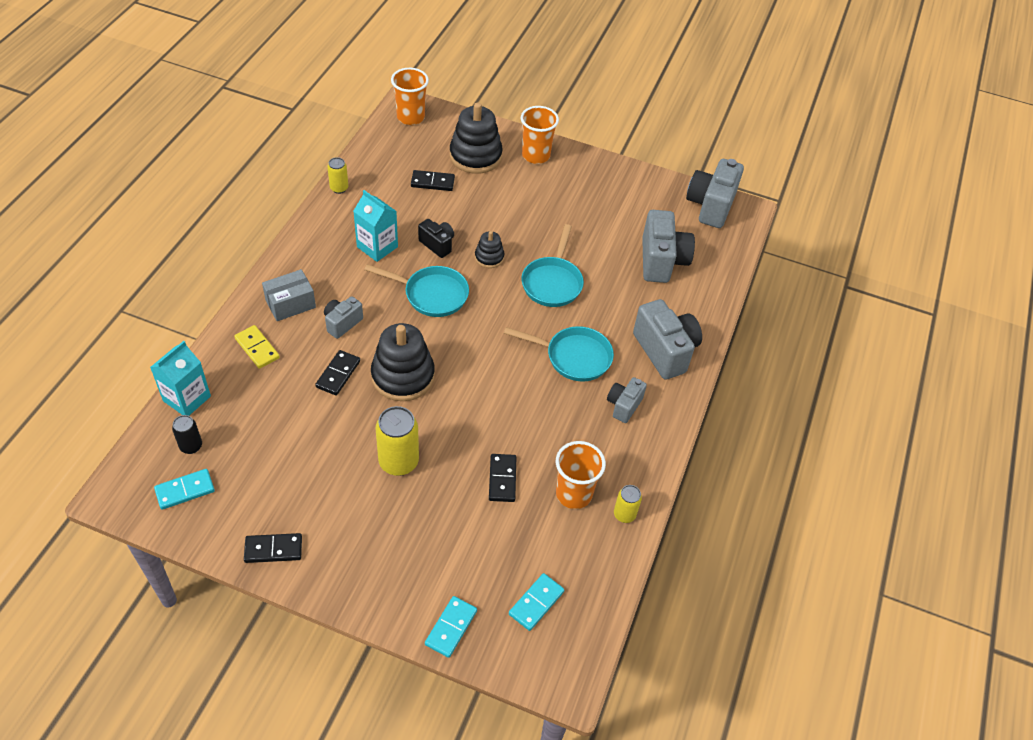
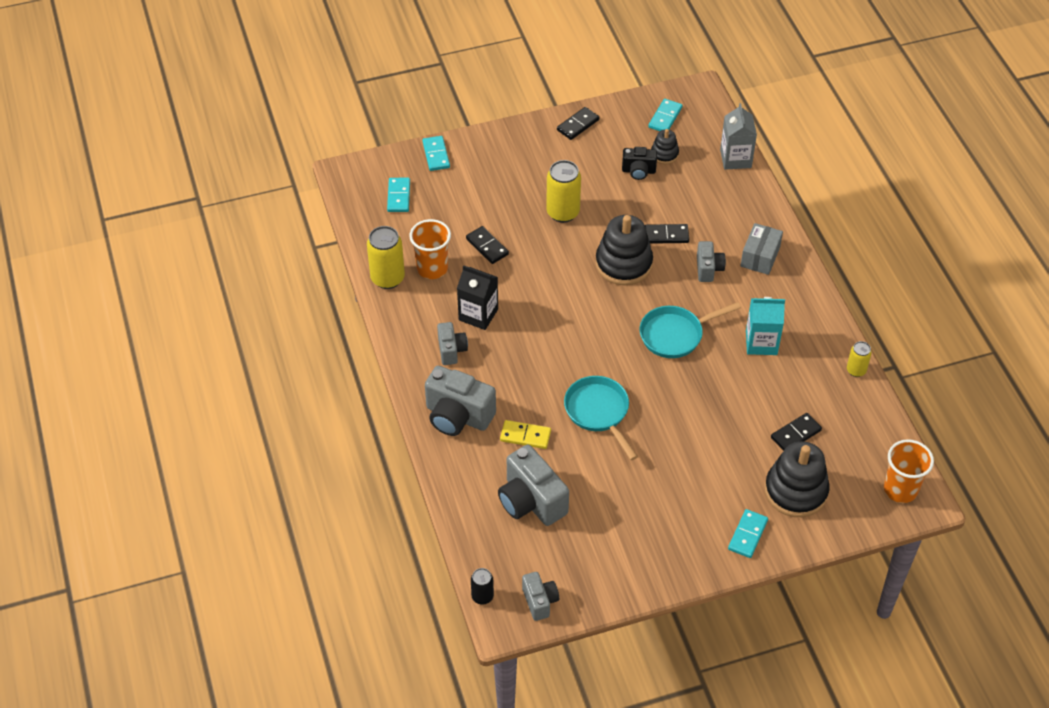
camera: 145 degrees right, 0 degrees up
turquoise carton [150,341,211,416] -> grey carton [720,103,757,170]
black can [172,415,202,454] -> black can moved to [471,568,494,605]
yellow domino [234,325,280,369] -> yellow domino moved to [500,420,551,449]
black domino [315,350,360,396] -> black domino turned 75 degrees counterclockwise [645,224,689,244]
black camera [418,219,454,258] -> black camera moved to [622,147,657,180]
black stacking toy [475,231,504,268] -> black stacking toy moved to [651,129,679,164]
turquoise pan [504,326,614,382] -> none
orange cup [521,106,559,164] -> turquoise domino [728,509,768,558]
yellow can [614,485,642,523] -> yellow can [367,226,405,289], size x1.77
grey camera [686,159,744,228] -> grey camera [522,572,559,621], size x0.56
none -> black carton [457,265,498,330]

